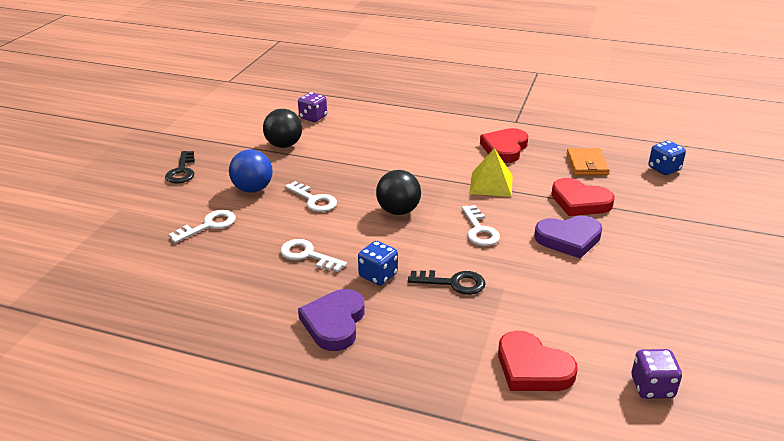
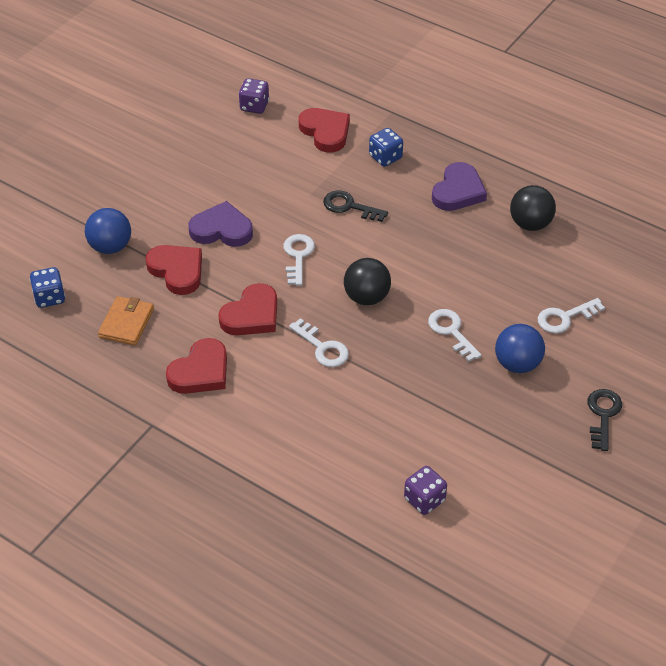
camera: 165 degrees left, 15 degrees up
black ball [263,109,302,148] -> black ball moved to [510,185,556,231]
white key [280,239,347,272] -> white key moved to [289,318,349,367]
blue dice [358,241,398,286] -> blue dice moved to [369,128,403,167]
yellow pyramid [469,148,513,197] -> red heart [218,283,277,335]
none -> blue ball [85,208,131,254]

